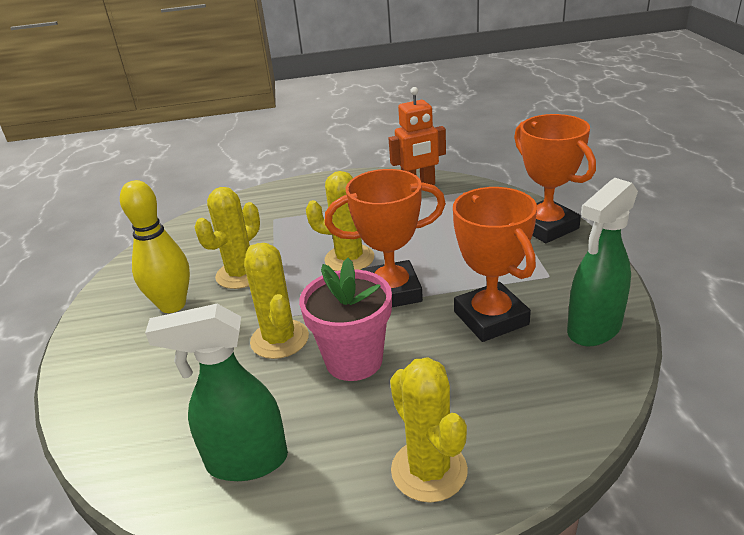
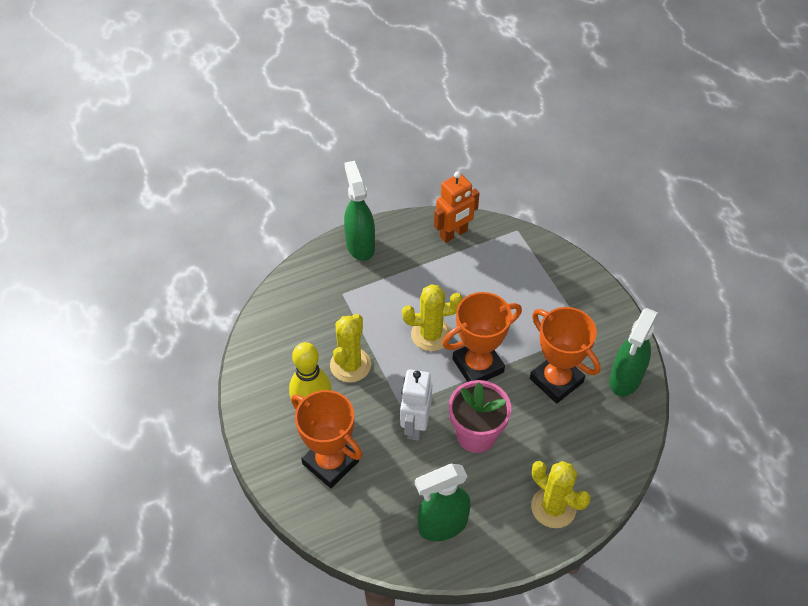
camera: 20 degrees left, 20 degrees up
yellow cactus [244,243,309,359] -> white robot [400,370,432,441]
orange trophy [514,114,596,243] -> orange trophy moved to [291,390,362,488]
none -> green spray bottle [344,161,375,261]

